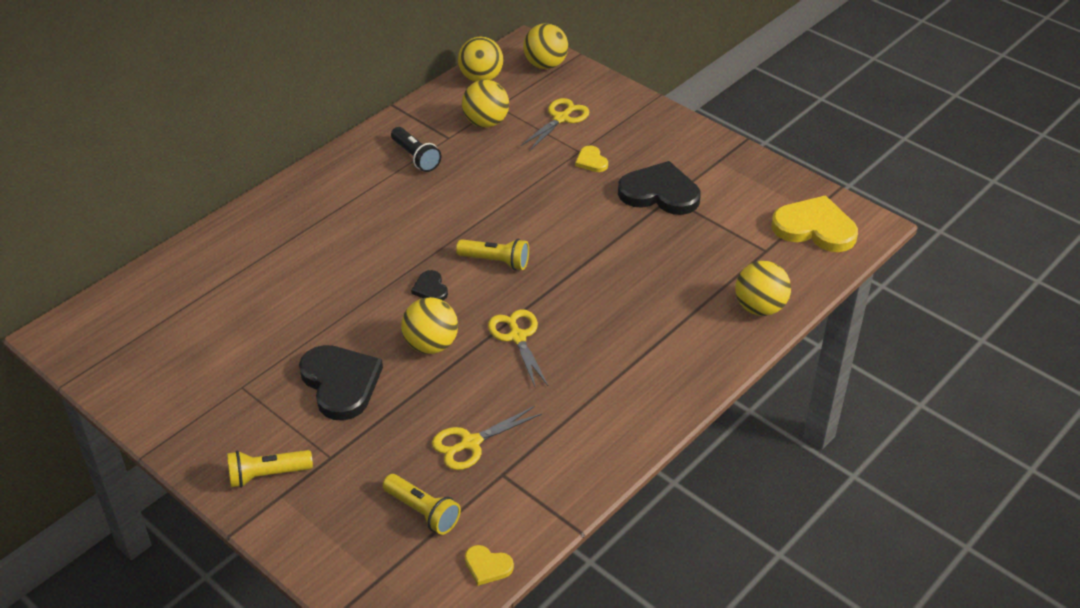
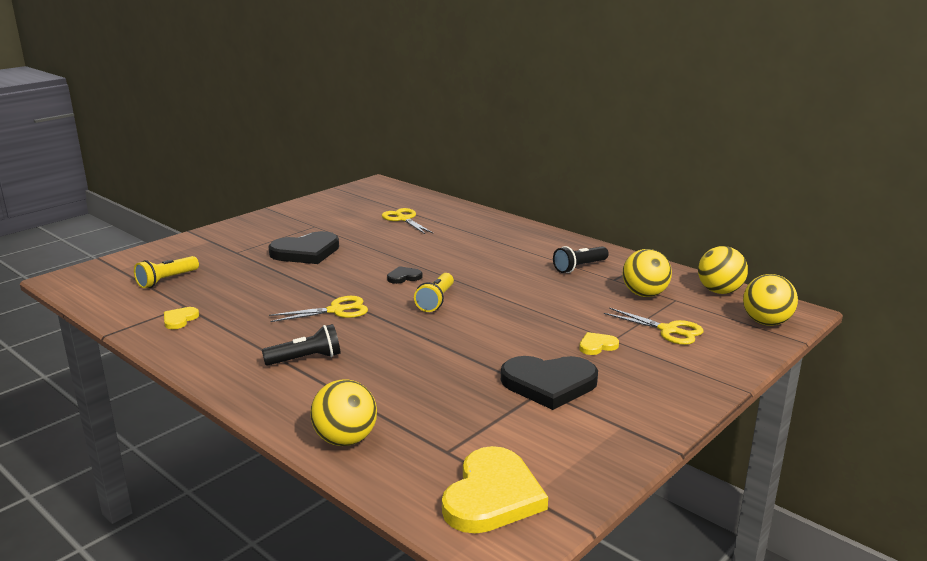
camera: 90 degrees right, 20 degrees down
yellow flashlight [227,450,313,488] -> none
yellow ball [401,297,458,354] -> none
yellow scissors [432,406,542,470] -> yellow scissors moved to [382,208,434,234]
yellow heart [465,545,514,586] -> yellow heart moved to [164,307,199,329]
black heart [618,161,700,215] -> black heart turned 75 degrees clockwise [501,356,598,410]
none -> black flashlight [262,324,340,366]

